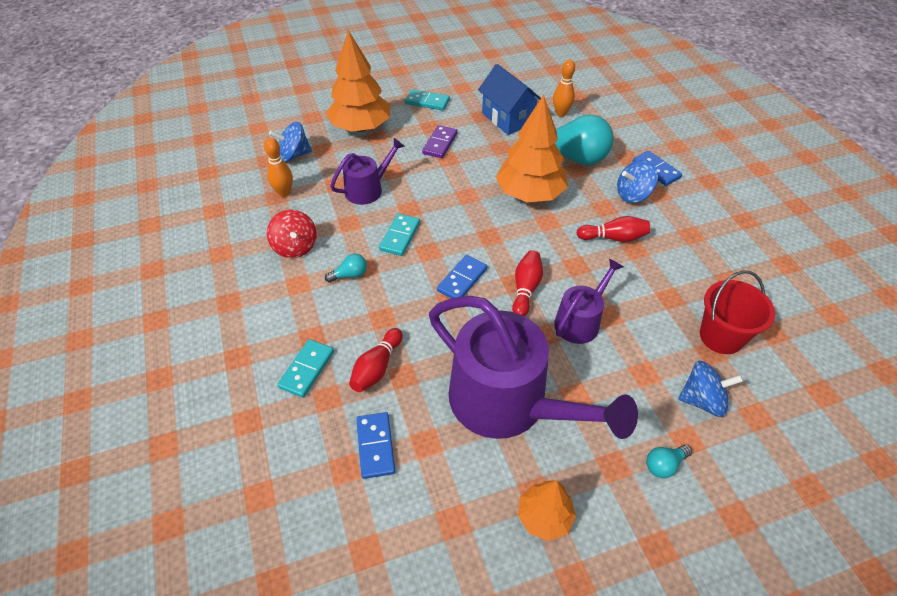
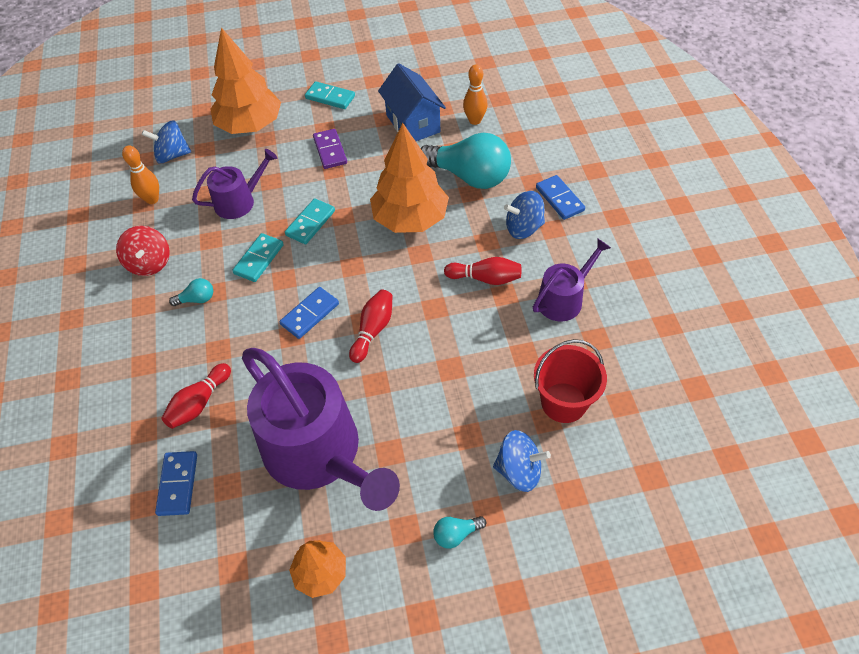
camera: 10 degrees right, 5 degrees up
turquoise domino [277,339,334,398] -> turquoise domino moved to [285,198,335,244]
purple domino [422,125,458,158] -> purple domino turned 45 degrees counterclockwise [313,129,347,169]
purple watering can [554,258,623,344] -> purple watering can moved to [533,238,611,322]

